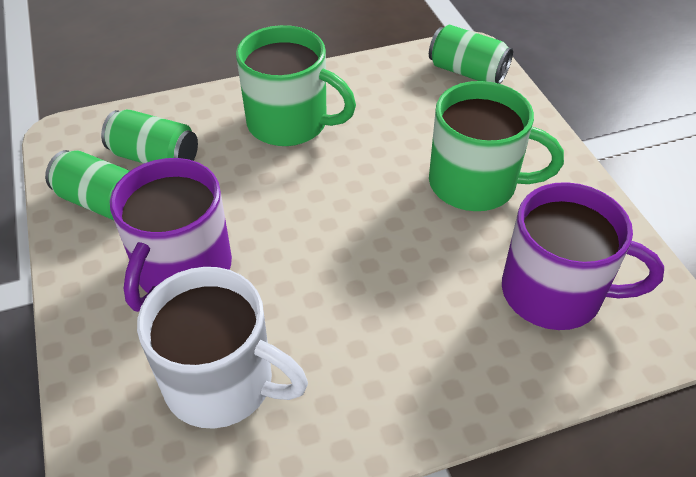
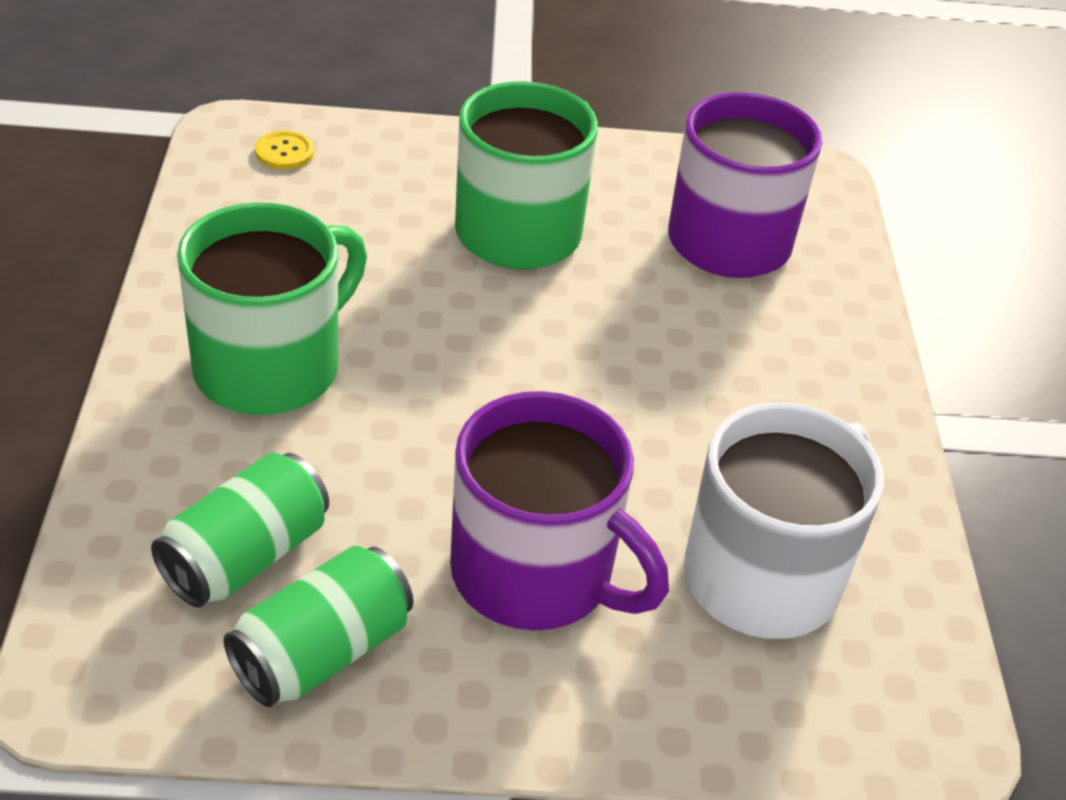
camera: 75 degrees left, 5 degrees down
green can [429,25,513,84] -> yellow button [255,130,314,170]

